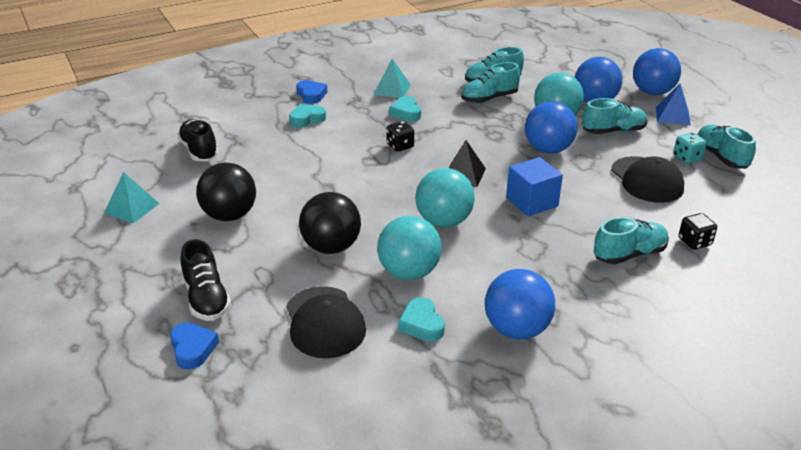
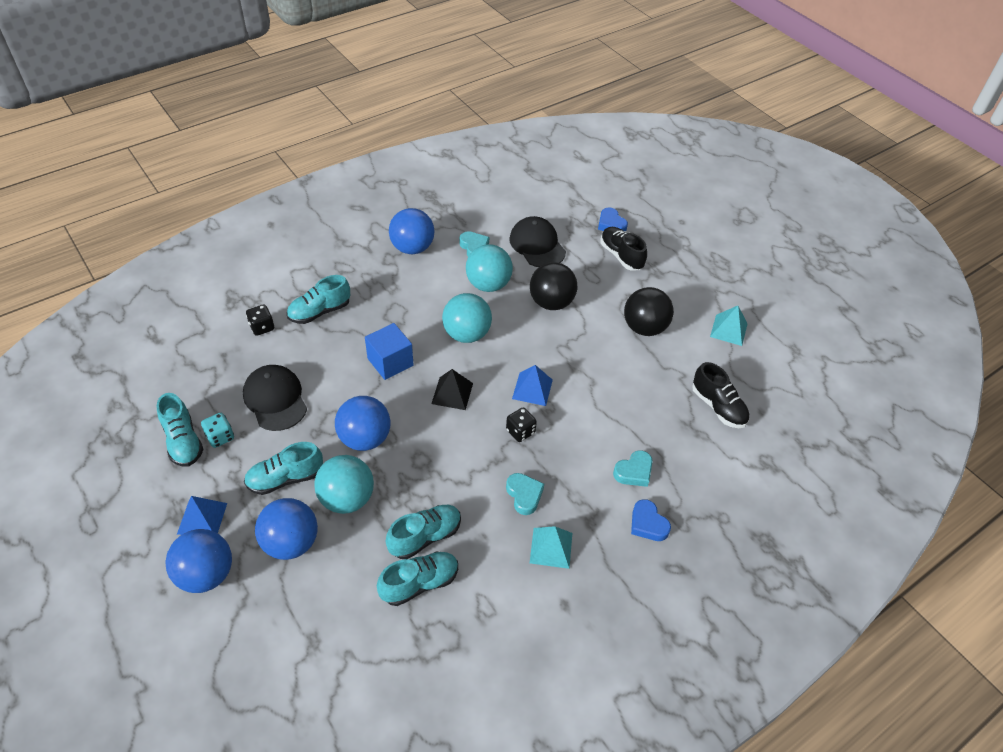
camera: 170 degrees right, 15 degrees up
none -> blue pyramid [512,365,553,406]

